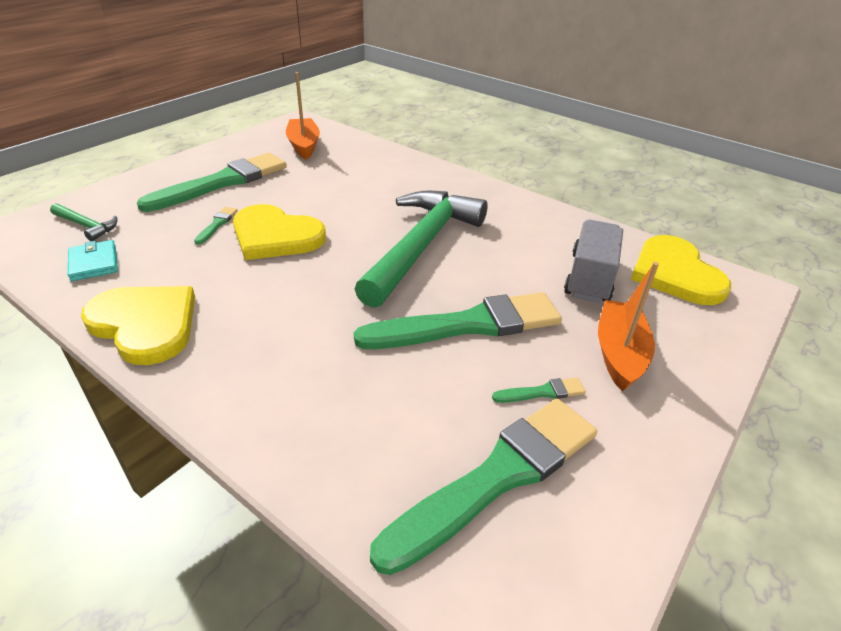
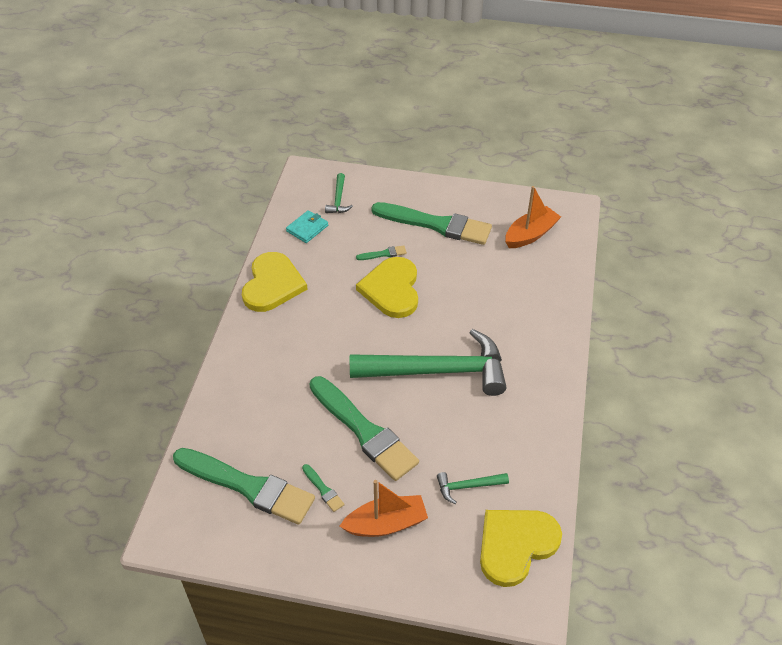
camera: 65 degrees right, 10 degrees up
grey truck [564,220,623,303] -> green hammer [437,472,509,504]

